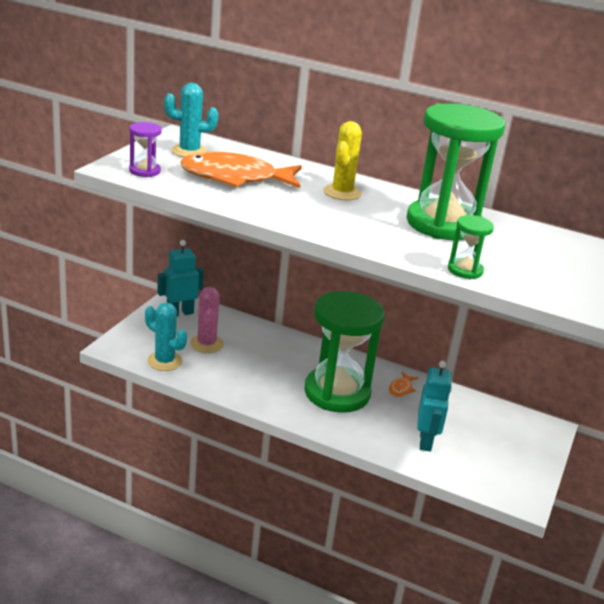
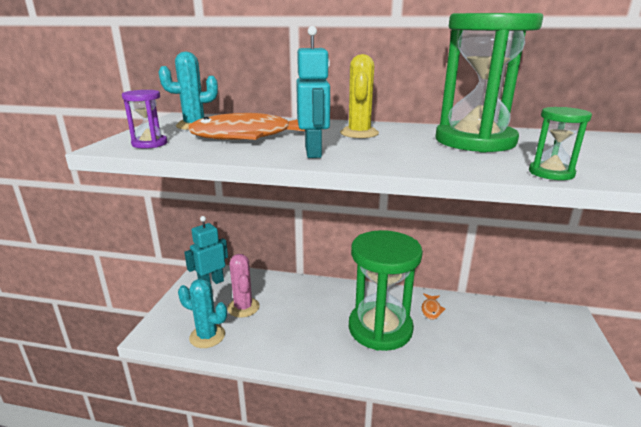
camera: 10 degrees left, 5 degrees down
turquoise robot [417,361,452,452] -> turquoise robot moved to [296,26,330,158]

